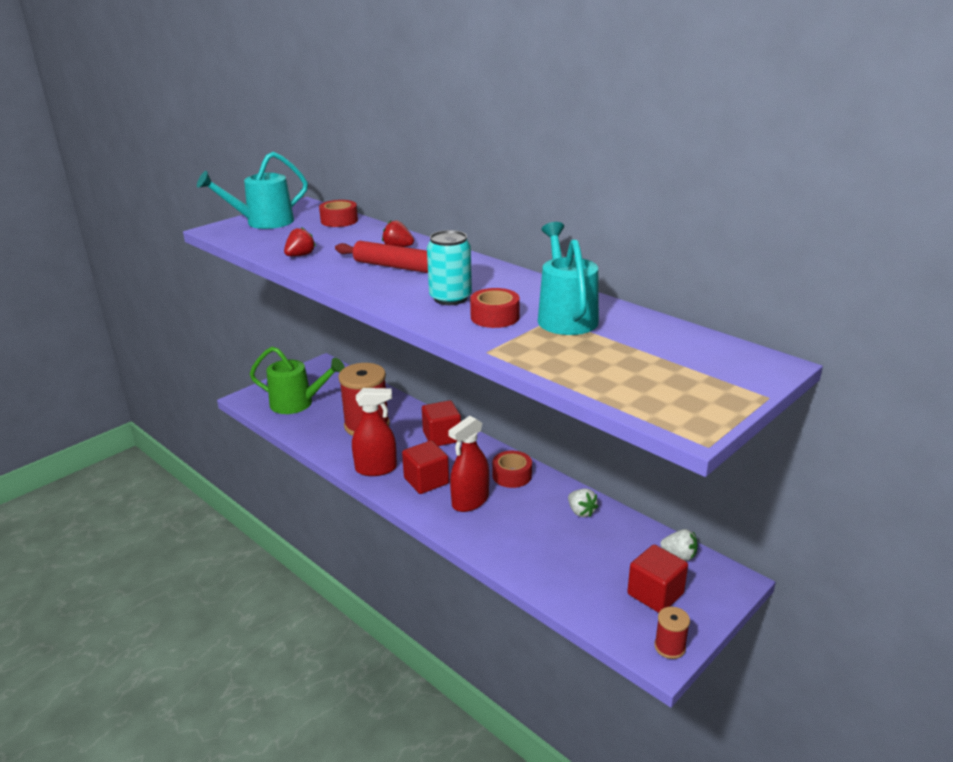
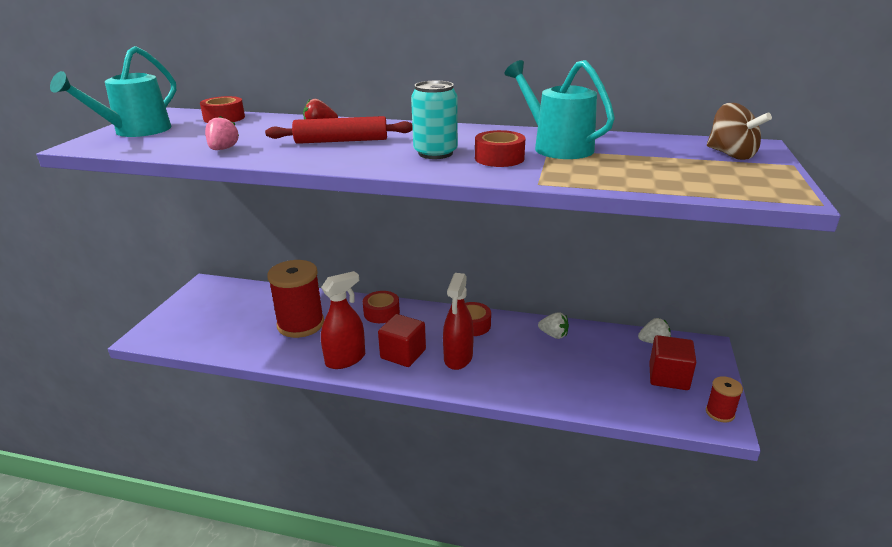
camera: 30 degrees left, 0 degrees up
green watering can [250,347,345,414] -> none
red strawberry [284,227,316,256] -> pink strawberry [205,116,239,150]
red cube [422,400,461,446] -> red tape [363,291,400,323]
none -> brown spinning top [707,103,772,160]

